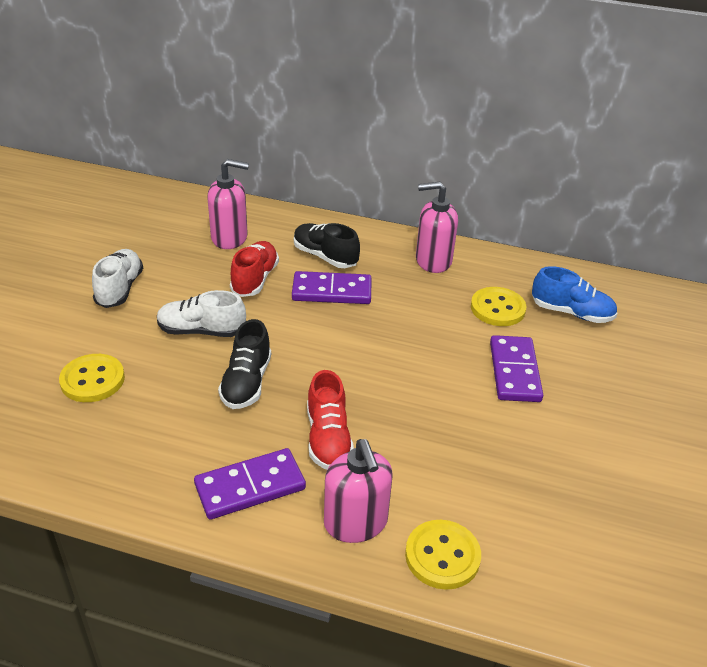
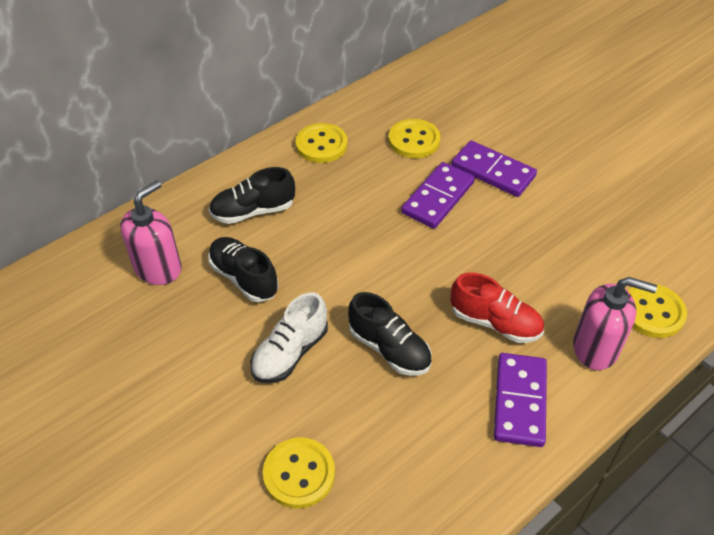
camera: 55 degrees left, 10 degrees up
white shoe [92,249,143,308] -> none
red shoe [230,241,279,297] -> black shoe [208,237,279,302]
purple domino [292,271,371,304] -> purple domino moved to [401,162,475,229]
pink soap dispenser [416,182,458,273] -> yellow button [295,123,347,163]
blue shoe [532,266,618,323] -> none

